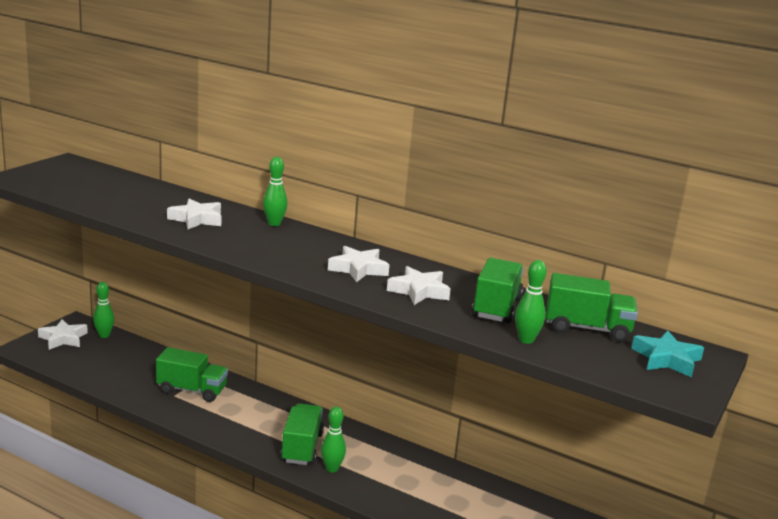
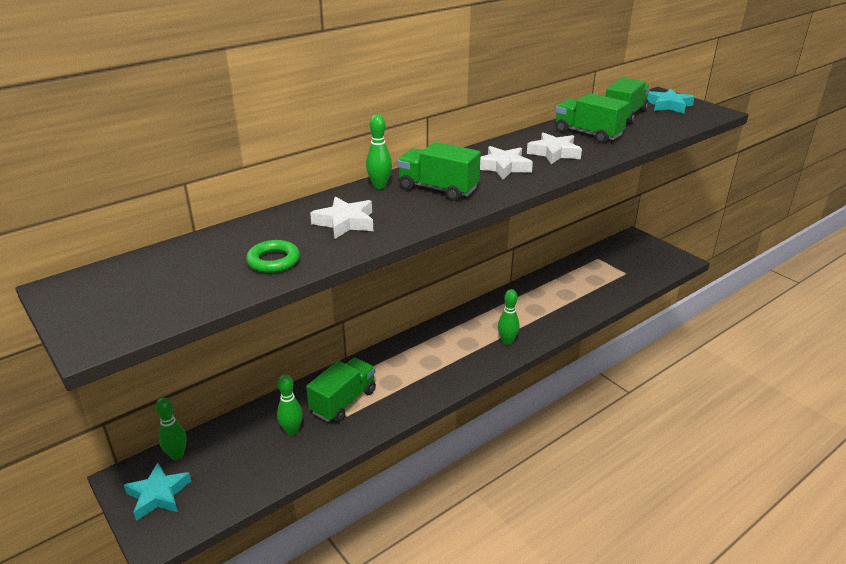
camera: 65 degrees left, 10 degrees up
white star [38,319,88,350] -> turquoise star [124,462,191,521]
green truck [280,403,324,465] -> green truck moved to [397,142,481,201]
green bowling pin [515,260,547,344] -> green bowling pin moved to [277,374,303,436]
none -> green ring [246,240,300,273]

